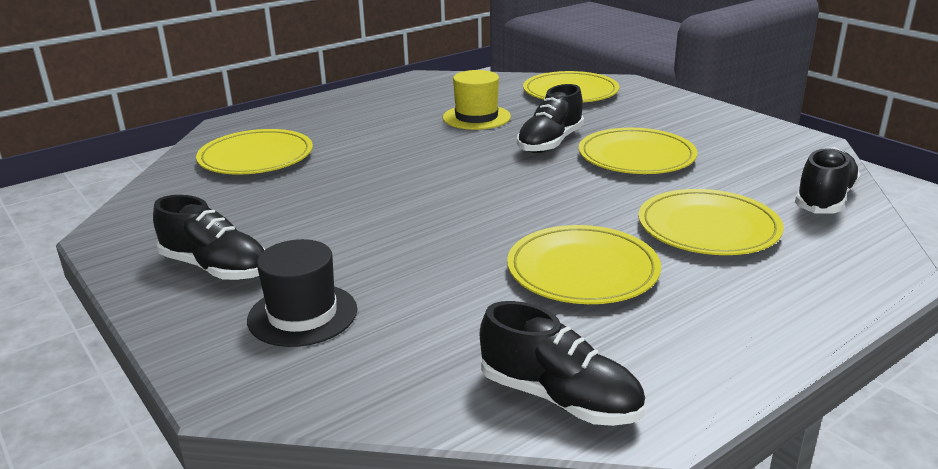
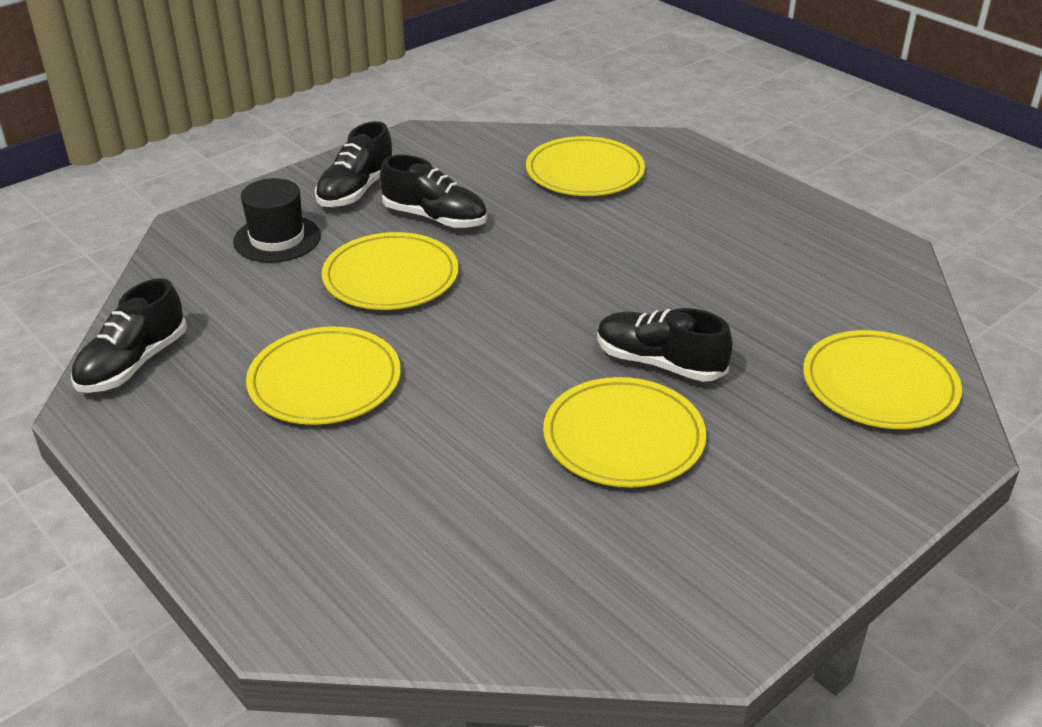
camera: 85 degrees right, 10 degrees up
yellow hat [443,70,511,130] -> none
yellow plate [638,189,784,255] -> yellow plate moved to [322,232,459,310]
black shoe [795,147,861,214] -> black shoe moved to [380,155,487,228]

